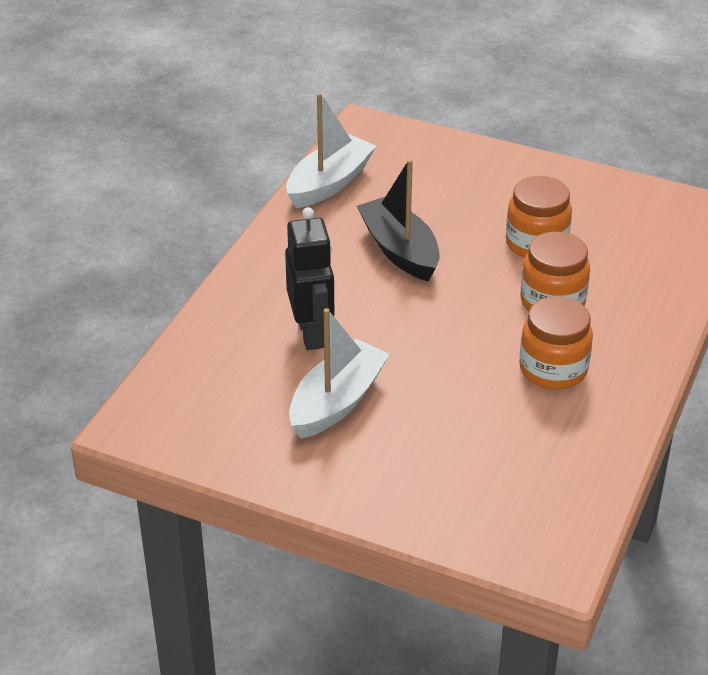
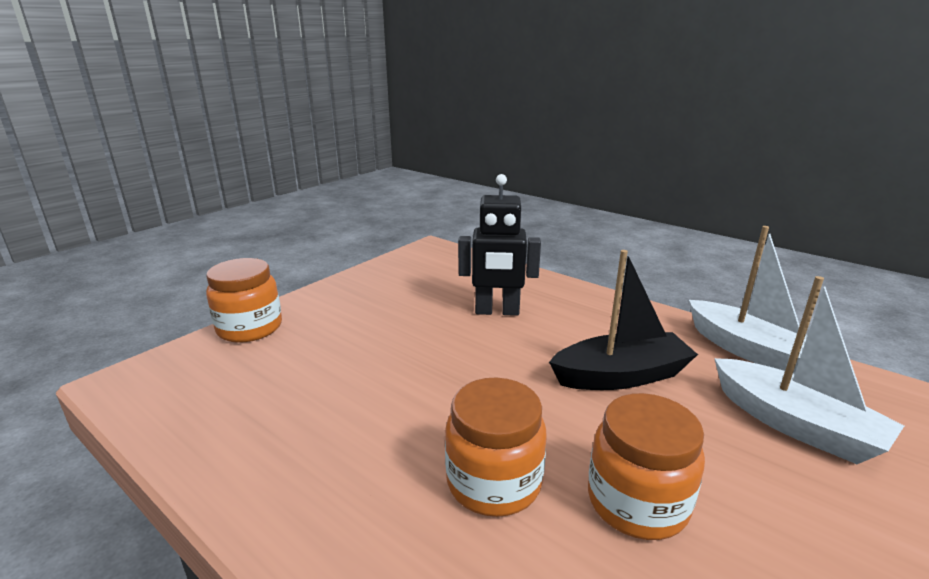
camera: 105 degrees right, 15 degrees down
white boat [289,308,390,438] -> white boat moved to [714,276,904,464]
orange jar [520,296,593,390] -> orange jar moved to [206,258,282,343]

